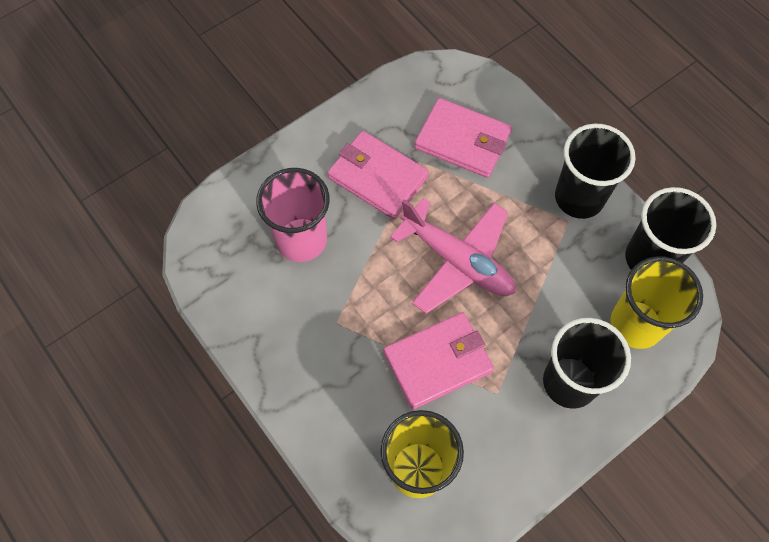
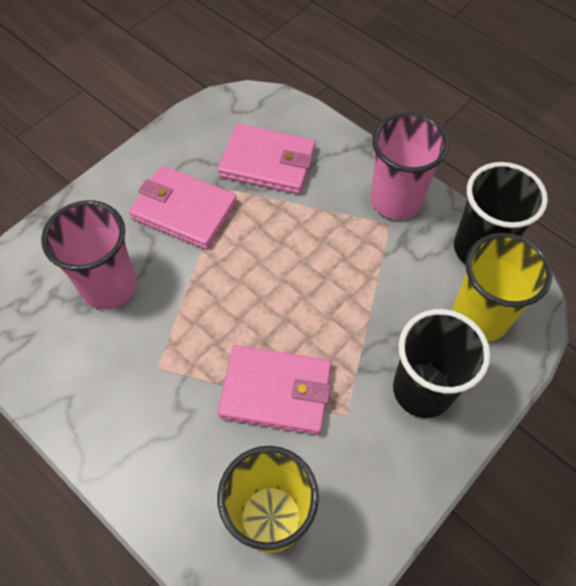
camera: 10 degrees left, 5 degrees down
pink wallet [384,312,494,409] -> pink wallet turned 45 degrees clockwise [218,345,331,435]
pink plane [390,198,515,314] -> none
black cup [555,124,635,219] -> pink cup [371,112,449,220]

